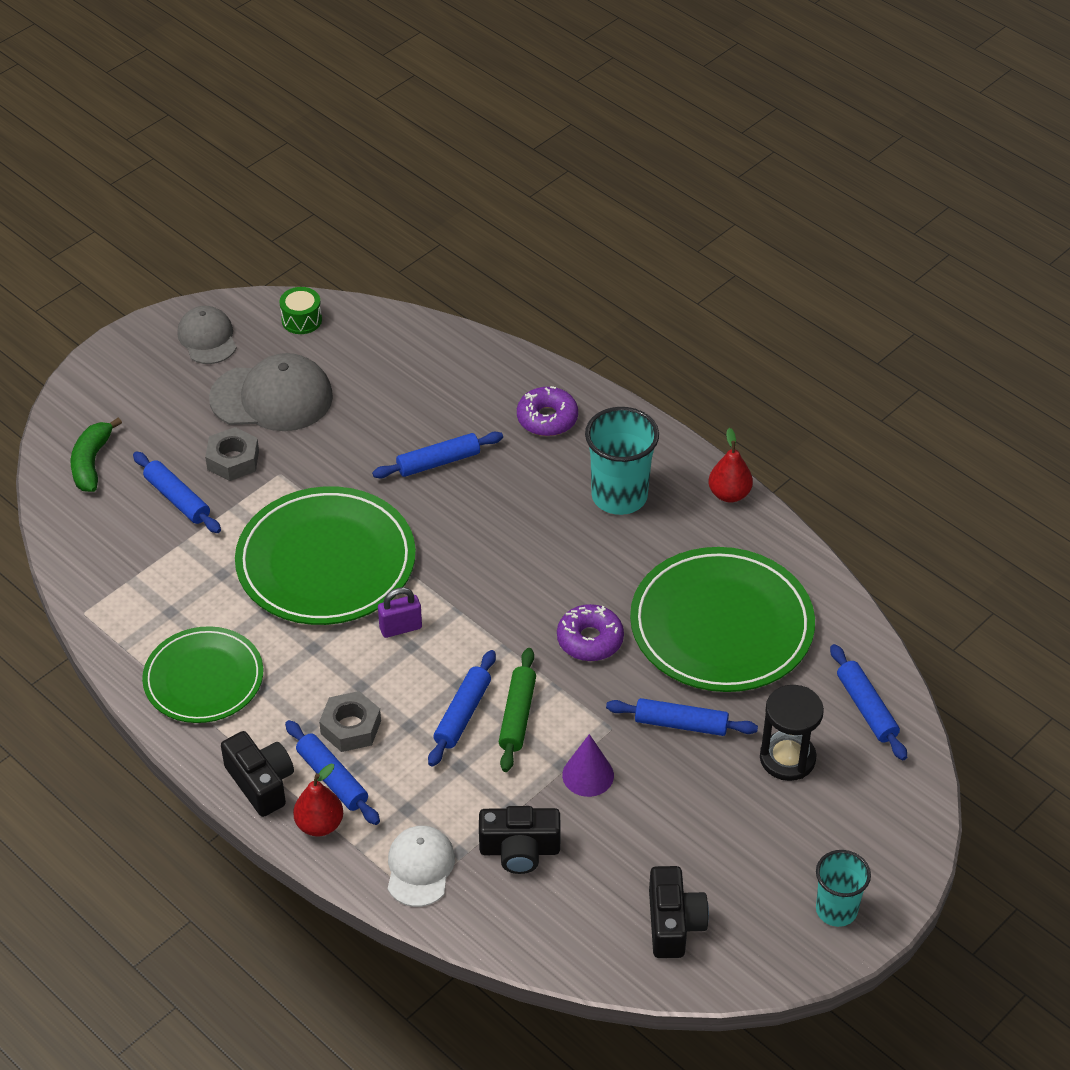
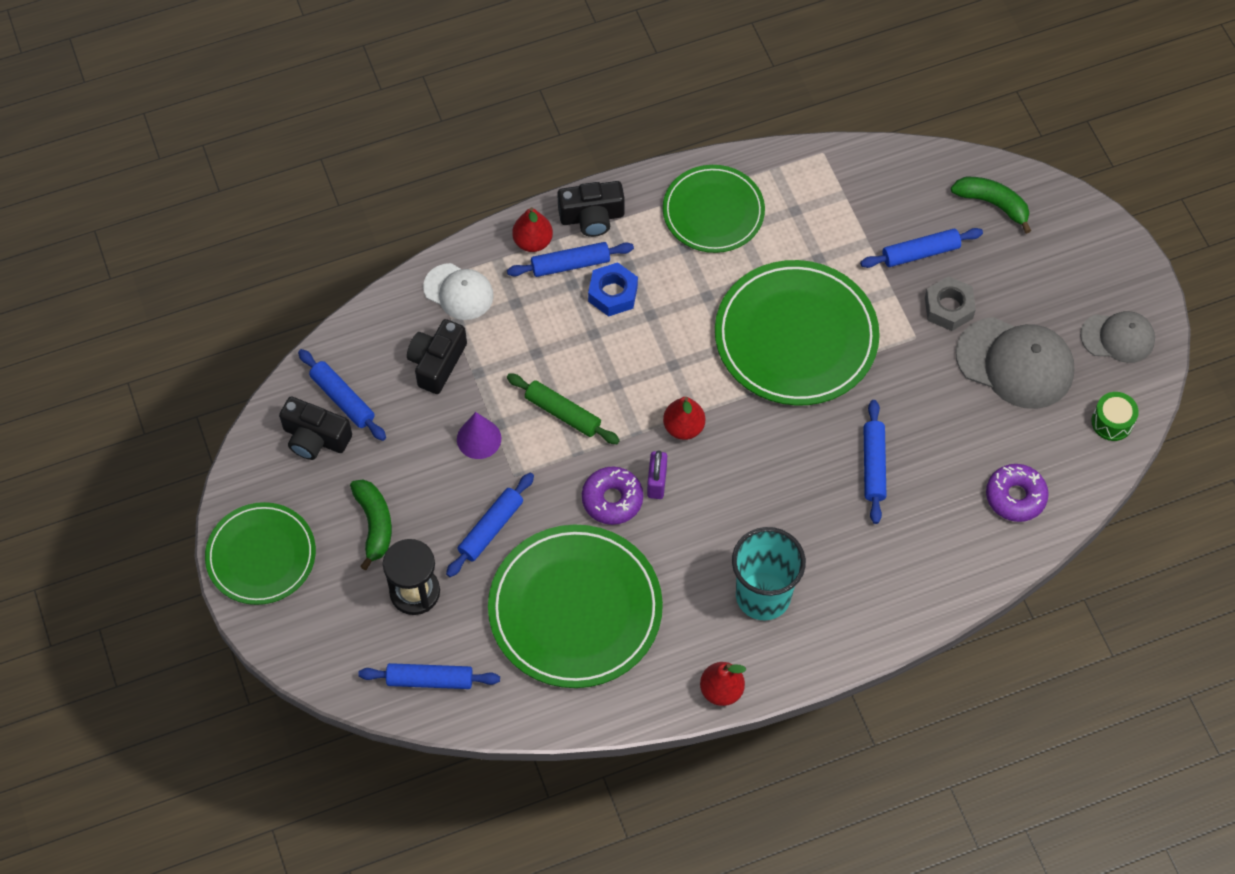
camera: 115 degrees right, 15 degrees up
grey cap [209,353,333,431] -> grey cap turned 90 degrees counterclockwise [956,317,1074,409]
grey nut [319,691,381,752] -> blue nut [588,262,638,317]
purple padlock [378,587,422,638] -> purple padlock moved to [647,450,667,499]
blue rolling pin [428,650,496,767] -> blue rolling pin moved to [298,349,386,441]
purple donut [517,386,578,436] -> purple donut moved to [986,464,1049,522]
turquoise cup [816,850,871,927] -> green plate [205,502,316,605]
none -> green banana [350,479,392,570]
none -> red pear [663,397,705,440]

